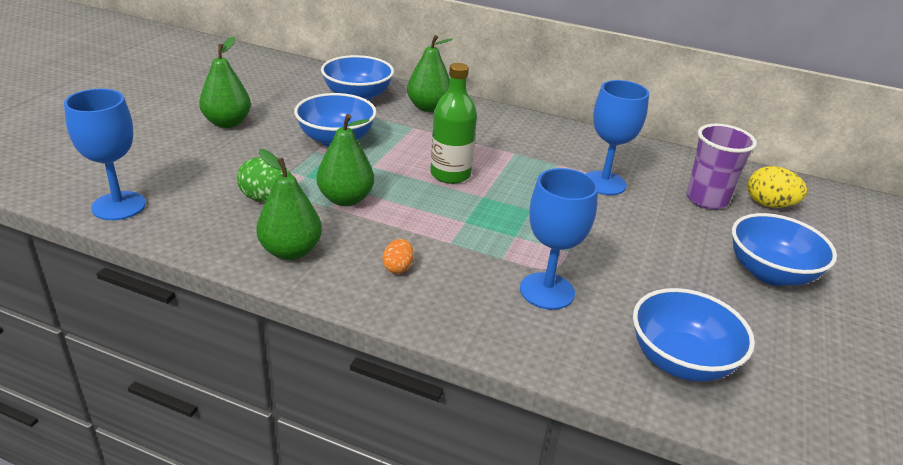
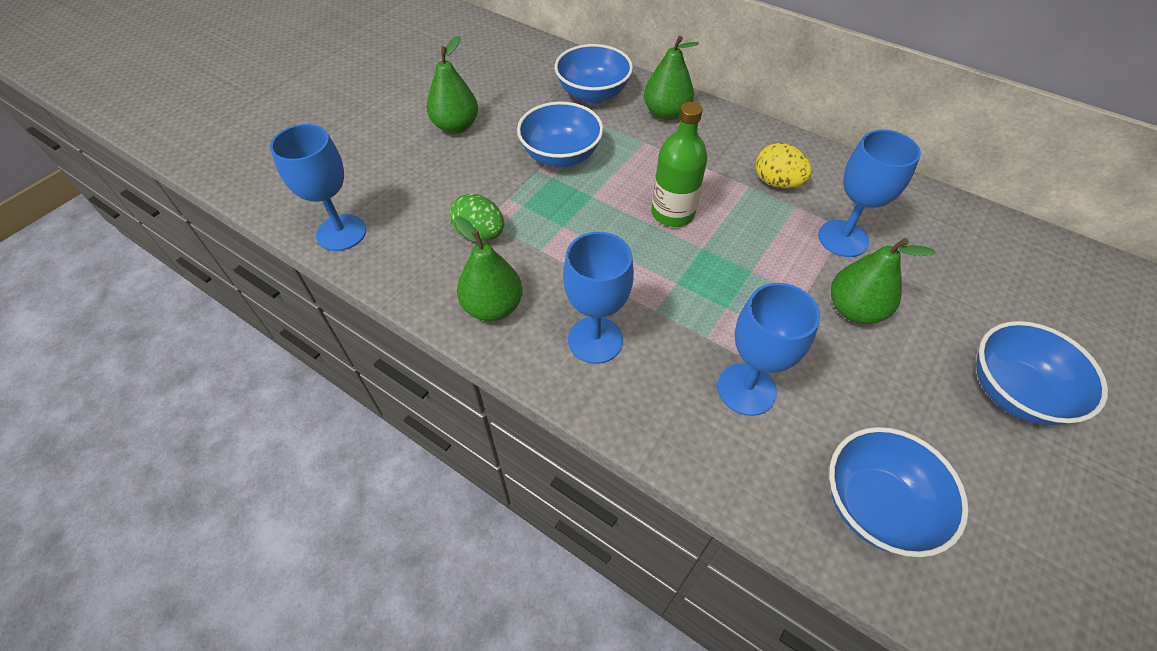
camera: 15 degrees right, 20 degrees up
green pear [317,114,374,206] -> green pear moved to [831,238,936,324]
orange egg [382,239,414,274] -> blue goblet [563,232,634,364]
purple cup [686,124,757,210] -> none
yellow egg [748,166,807,208] -> yellow egg moved to [756,143,812,188]

